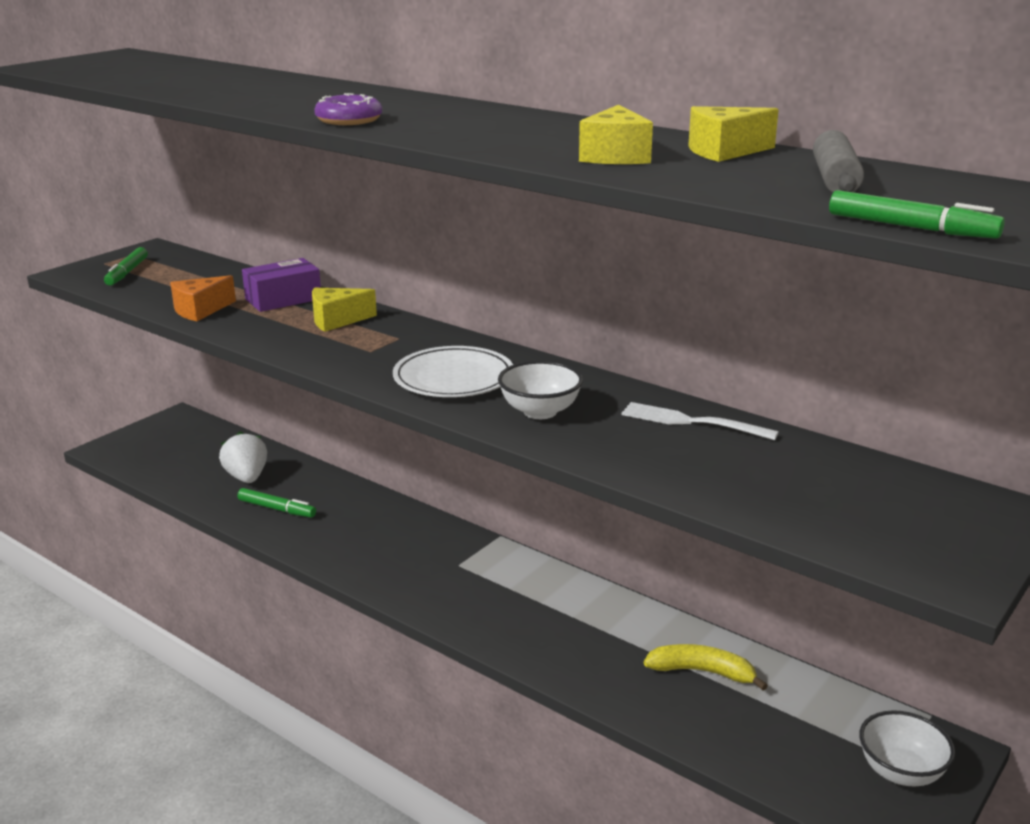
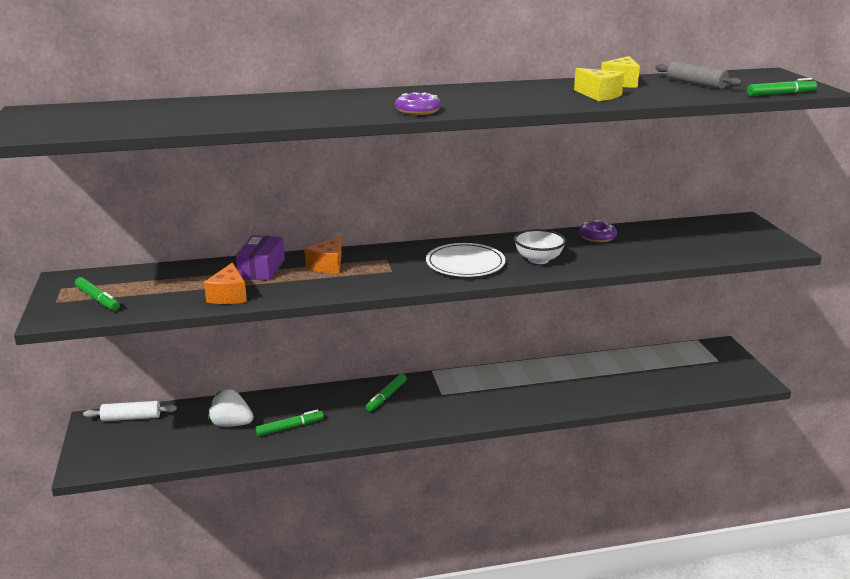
camera: 50 degrees left, 0 degrees up
yellow cheese [312,288,377,332] -> orange cheese [305,236,342,274]
white fork [622,402,779,440] -> purple donut [579,220,617,242]
yellow banana [644,644,768,691] -> none
white bowl [859,710,955,786] -> none
none -> white rolling pin [83,401,177,421]
none -> green marker [366,374,407,411]

